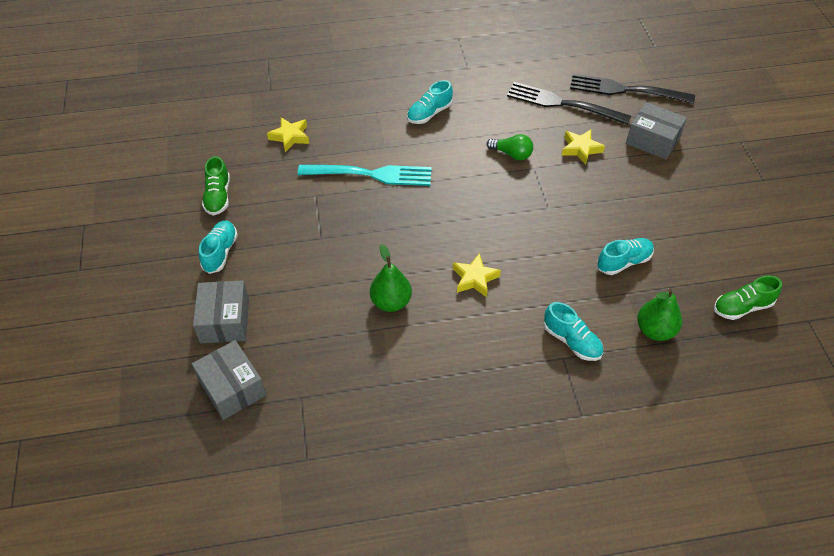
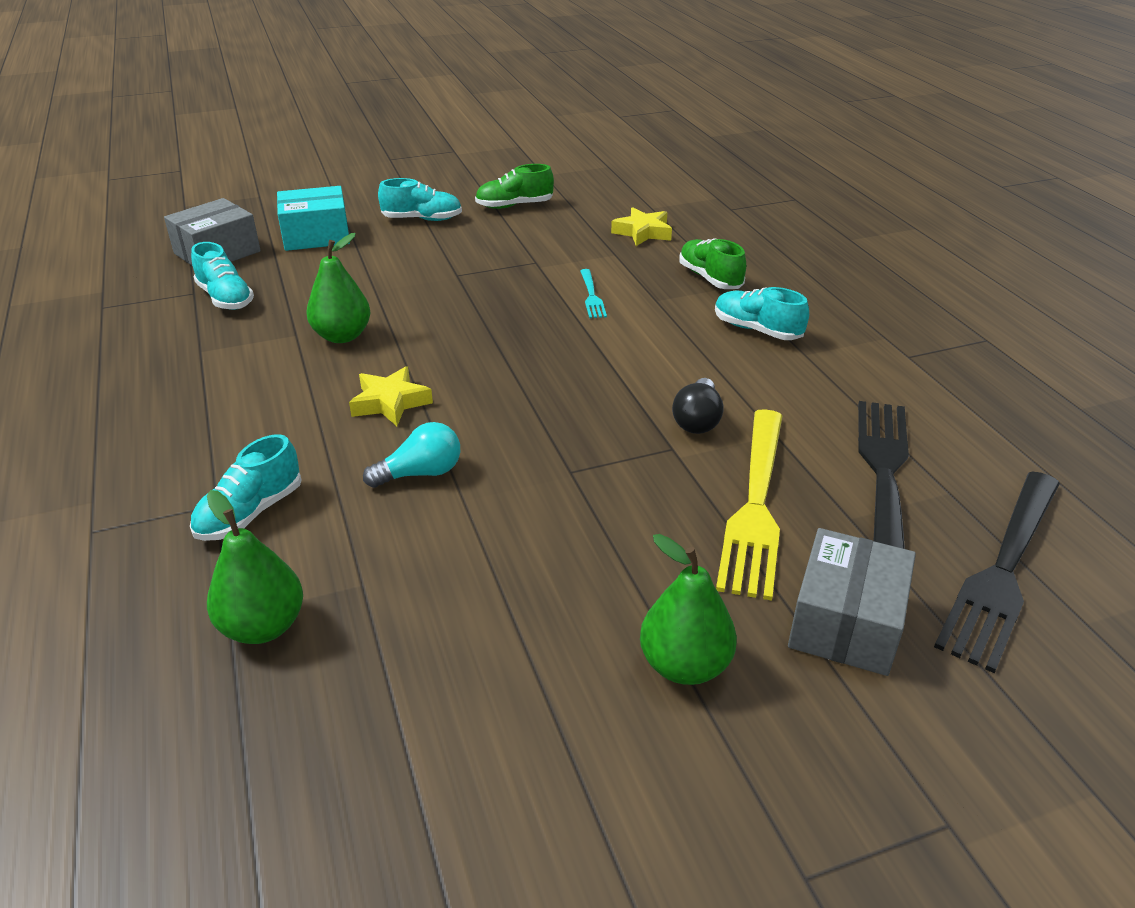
camera: 80 degrees right, 15 degrees down
grey box [193,280,249,343] -> turquoise box [277,186,350,251]
turquoise fork [298,165,432,186] -> turquoise fork [580,269,607,318], size x0.46
green light bulb [486,134,533,160] -> black light bulb [672,378,724,434]
yellow star [562,130,605,165] -> yellow fork [716,409,782,601]
black fork [570,74,695,104] -> black fork turned 150 degrees counterclockwise [934,471,1060,673]
turquoise shoe [597,238,654,275] -> turquoise shoe moved to [191,242,254,310]
green shoe [714,276,782,320] -> green shoe moved to [679,238,746,289]
none -> turquoise light bulb [363,422,460,488]
none -> green pear [640,534,737,685]

